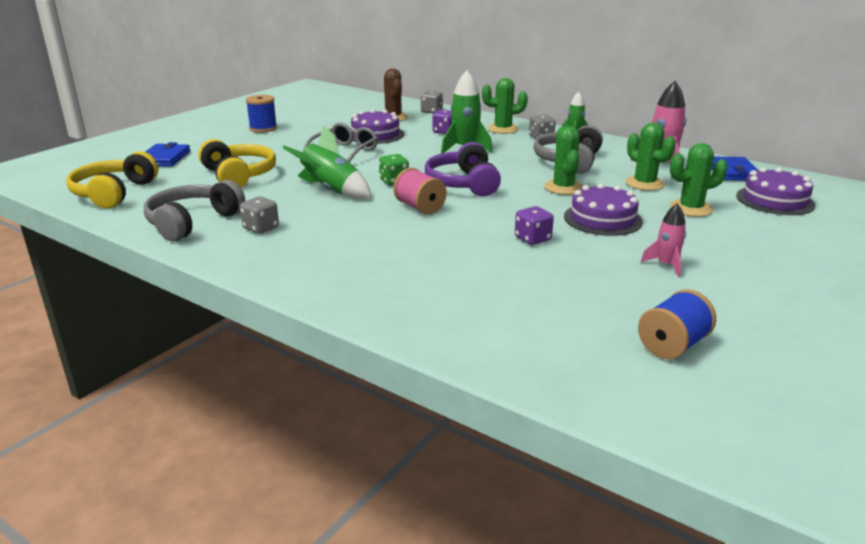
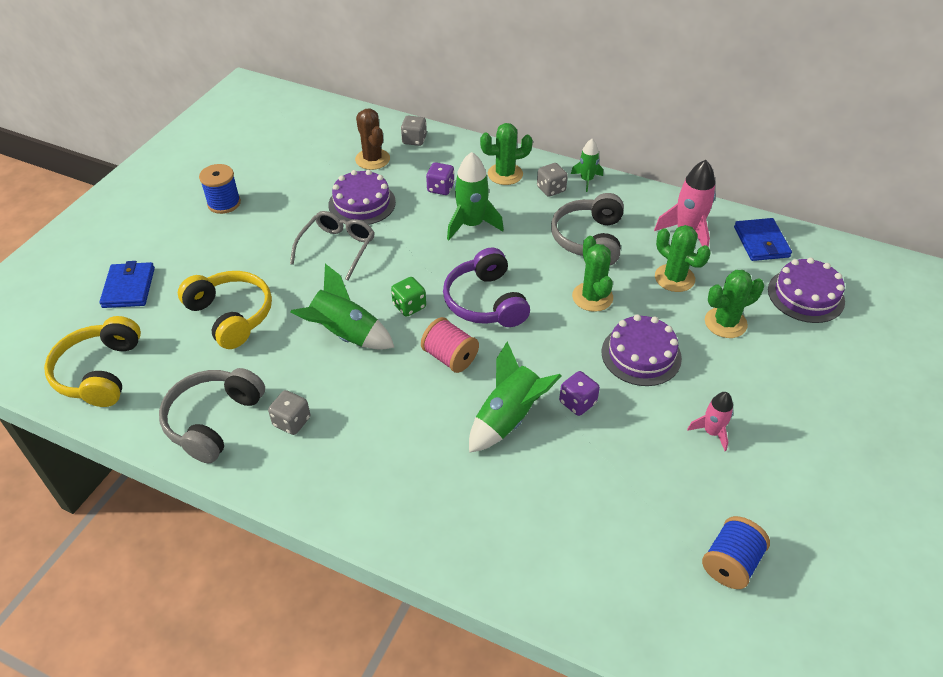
camera: 10 degrees left, 20 degrees up
none -> green rocket [469,341,561,453]

